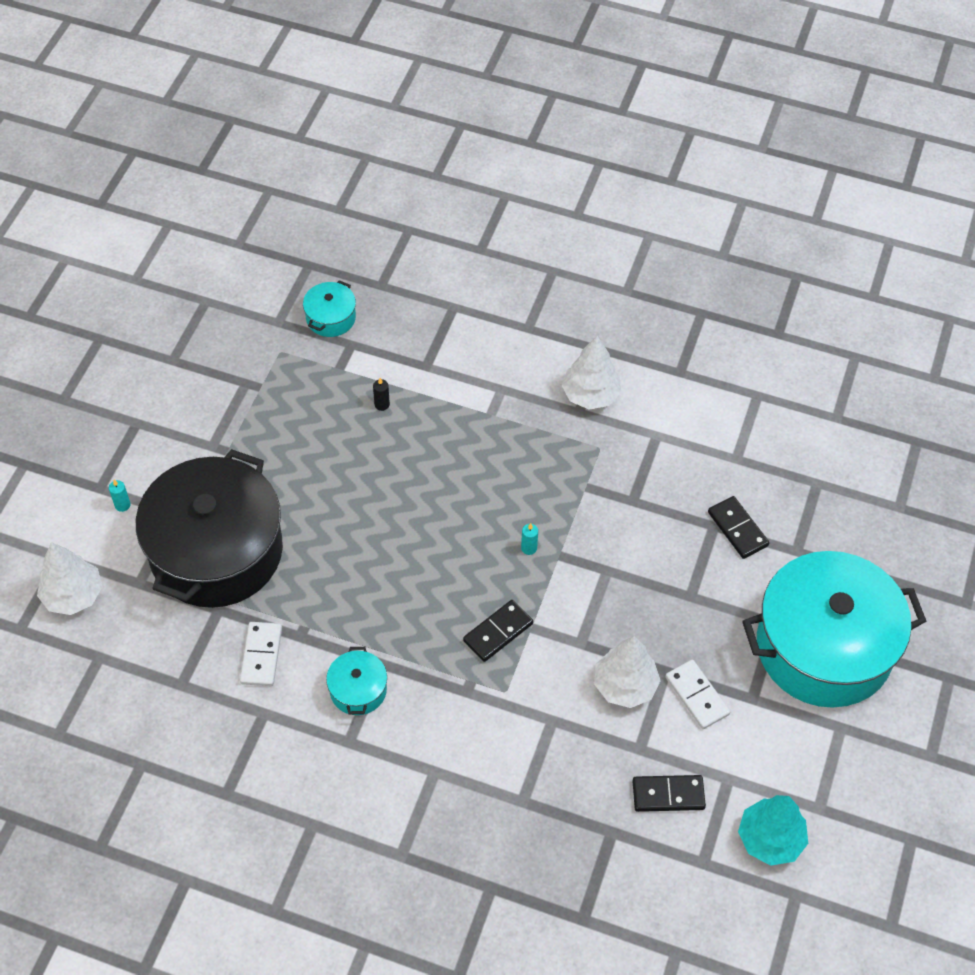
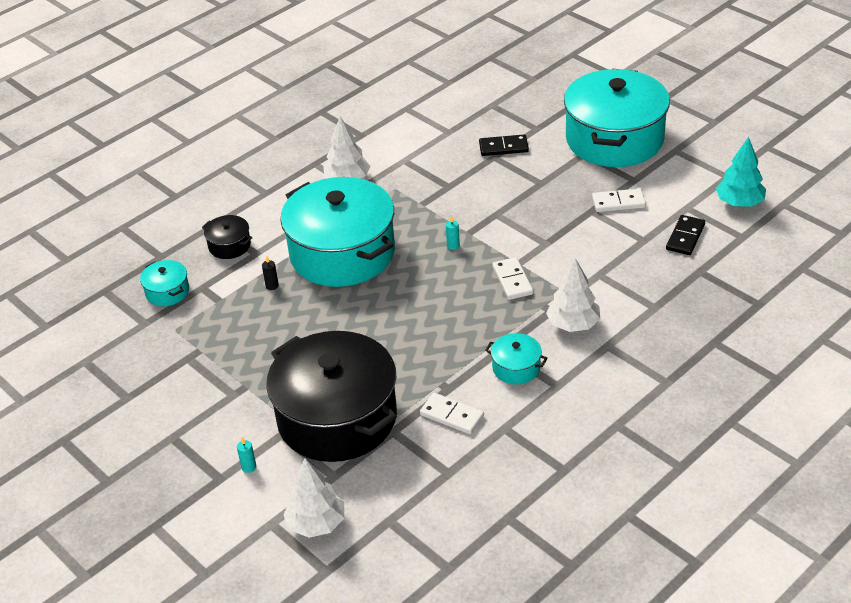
camera: 60 degrees left, 15 degrees down
black domino [463,600,533,662] -> white domino [492,257,533,300]
white tree [594,636,661,708] -> white tree moved to [546,258,600,332]
none -> black pot [202,215,252,259]
none -> turquoise pot [280,177,395,287]

